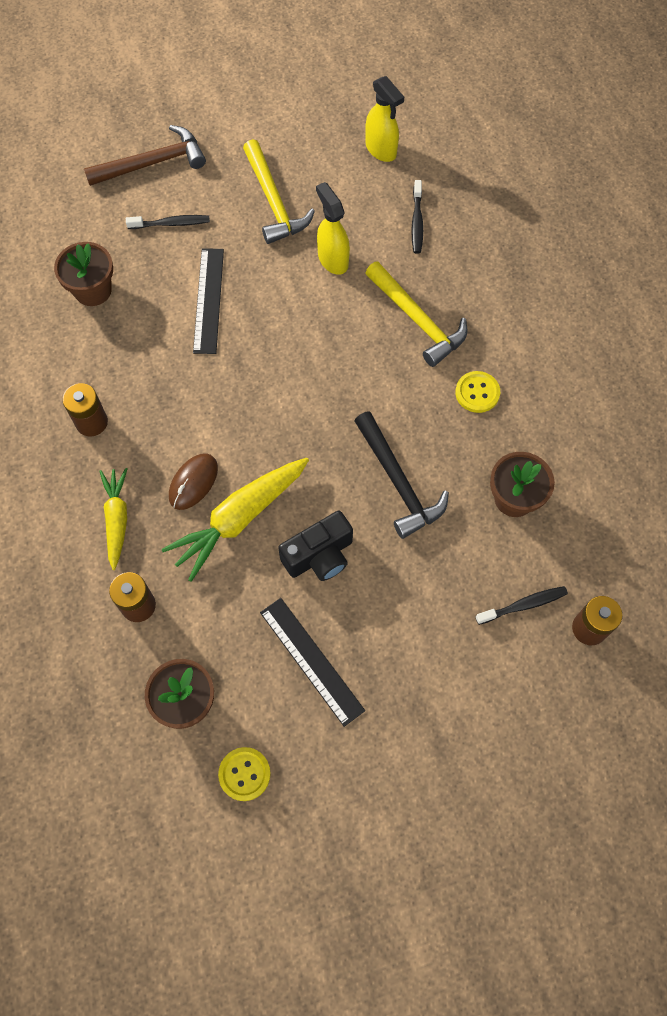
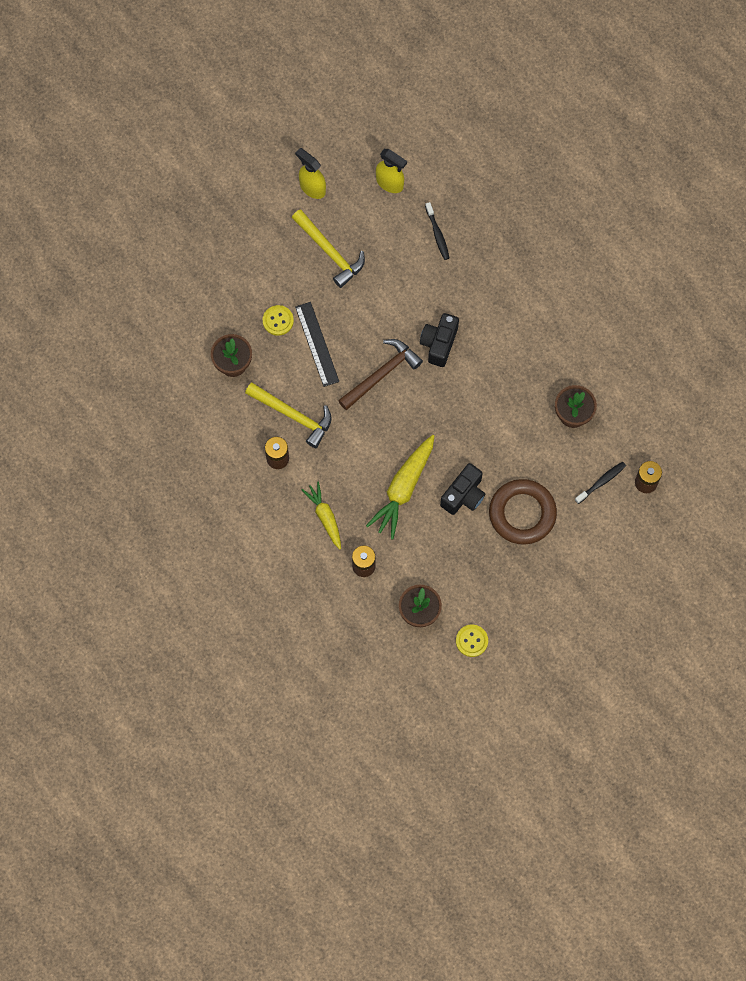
camera: 20 degrees left, 5 degrees up
brown hammer [84,125,206,186] -> brown hammer moved to [338,339,423,410]
black toothbrush [126,215,210,229] -> none
brown mouse [169,453,218,510] -> none
black ruler [260,598,365,727] -> none
yellow spray bottle [316,182,350,275] -> yellow spray bottle moved to [295,148,326,199]
black hammer [355,411,449,539] -> none
yellow hammer [365,261,468,367] -> yellow hammer moved to [245,382,332,448]
yellow button [455,371,500,413] -> yellow button moved to [263,305,294,336]
none -> black camera [420,313,459,367]
none -> brown ring [489,479,557,545]

